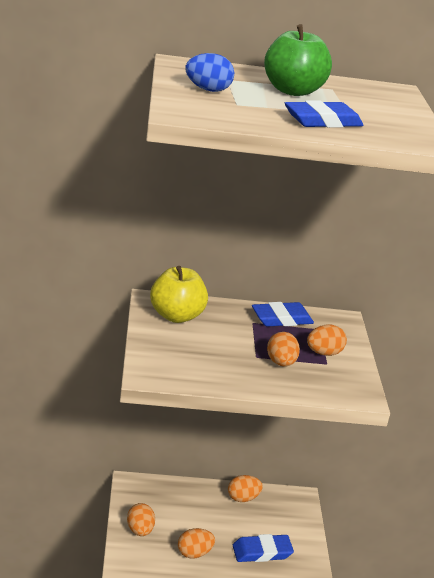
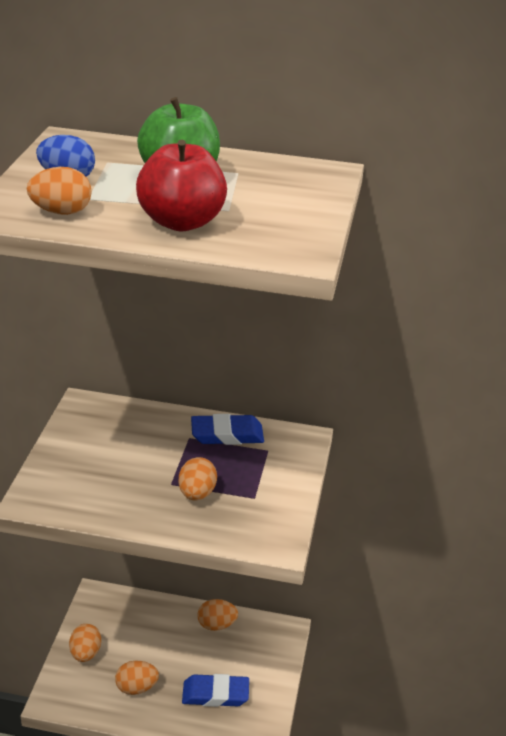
camera: 15 degrees right, 5 degrees up
yellow apple [150,266,208,323] -> none
blue eraser [285,100,364,128] -> red apple [136,140,227,232]
orange egg [307,324,347,356] -> orange egg moved to [27,167,92,215]

